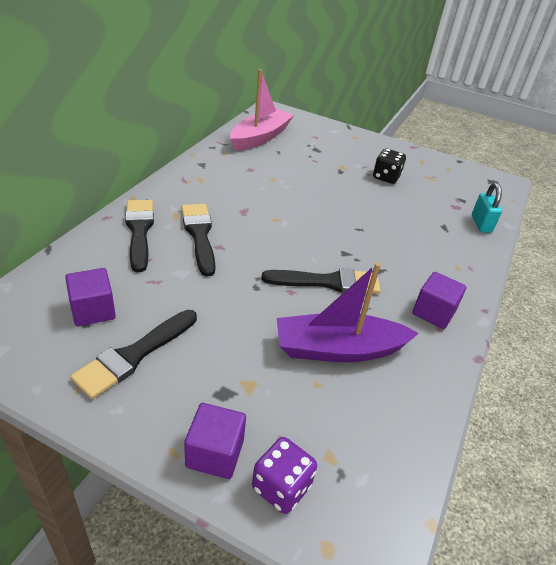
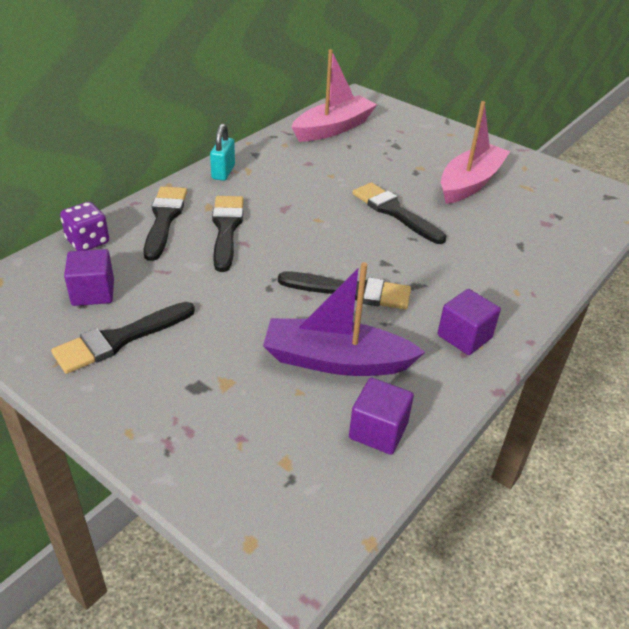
camera: 15 degrees right, 0 degrees up
purple cube [184,403,246,479] -> purple cube moved to [349,378,414,455]
purple dice [252,437,317,514] -> purple dice moved to [60,202,109,251]
black dice [373,148,406,184] -> pink boat [441,101,511,204]
turquoise padlock [472,183,502,233] -> turquoise padlock moved to [210,124,235,181]
none -> black brush [353,182,446,244]

